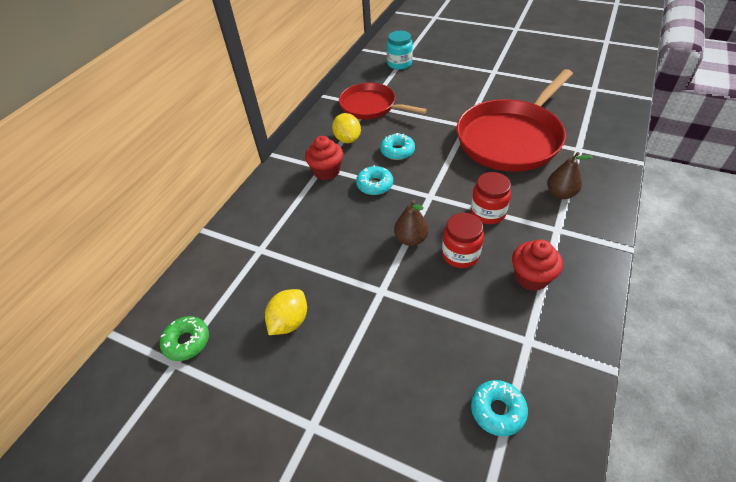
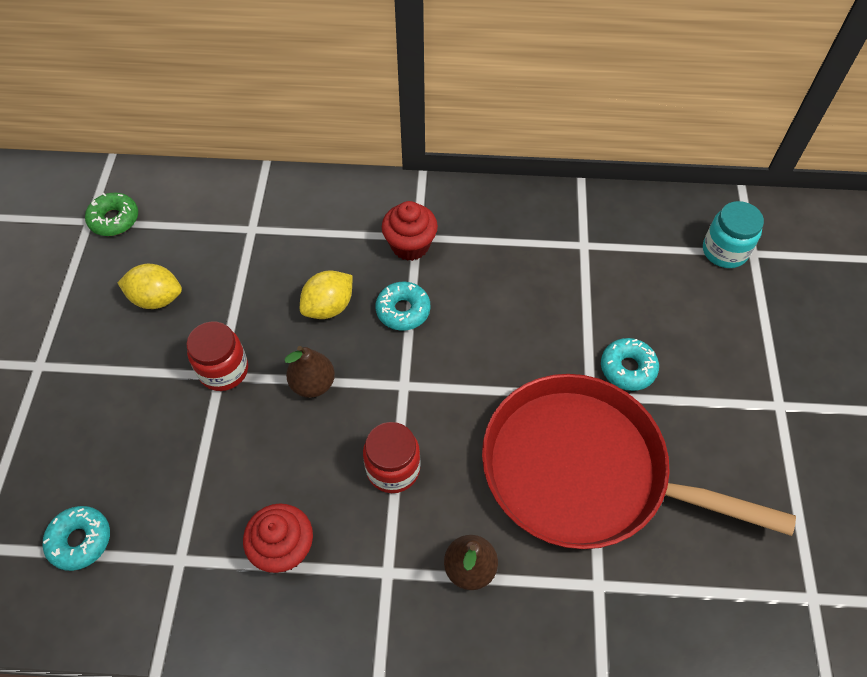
camera: 65 degrees right, 10 degrees up
yellow lemon [332,113,361,143] -> yellow lemon moved to [300,270,353,319]
red pan [339,83,427,119] -> none
turquoise donut [380,133,415,160] -> turquoise donut moved to [601,338,659,391]
red jar [442,213,484,268] -> red jar moved to [187,322,248,391]

